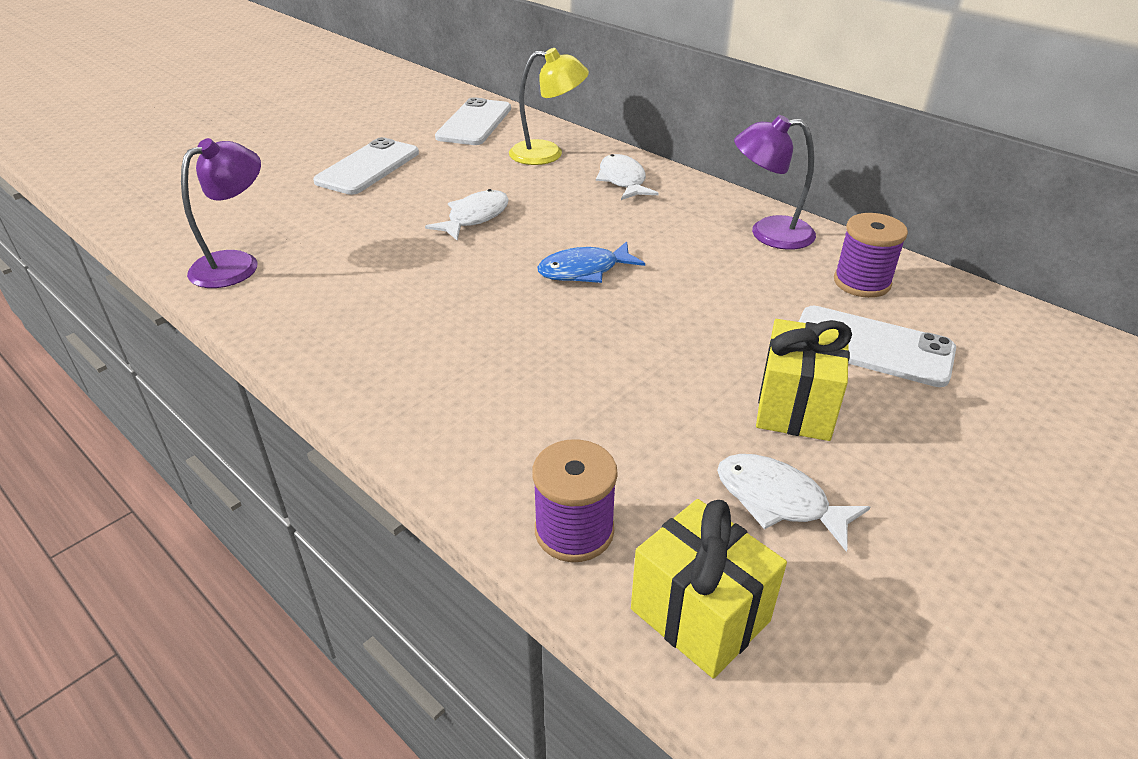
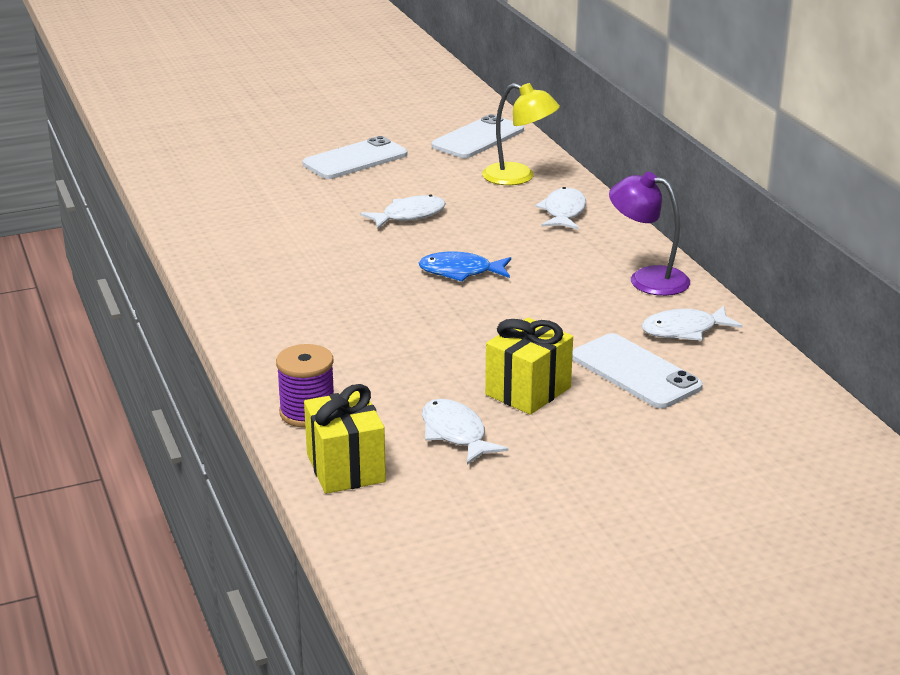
camera: 25 degrees right, 10 degrees down
purple lamp [181,138,261,288] -> none
purple spool [834,213,908,298] -> white fish [641,306,743,341]

